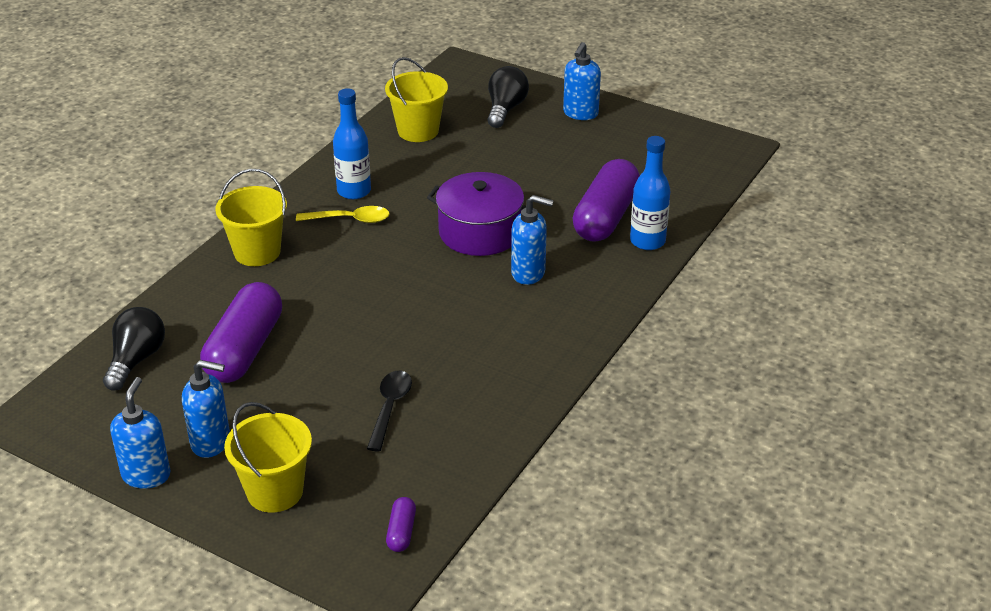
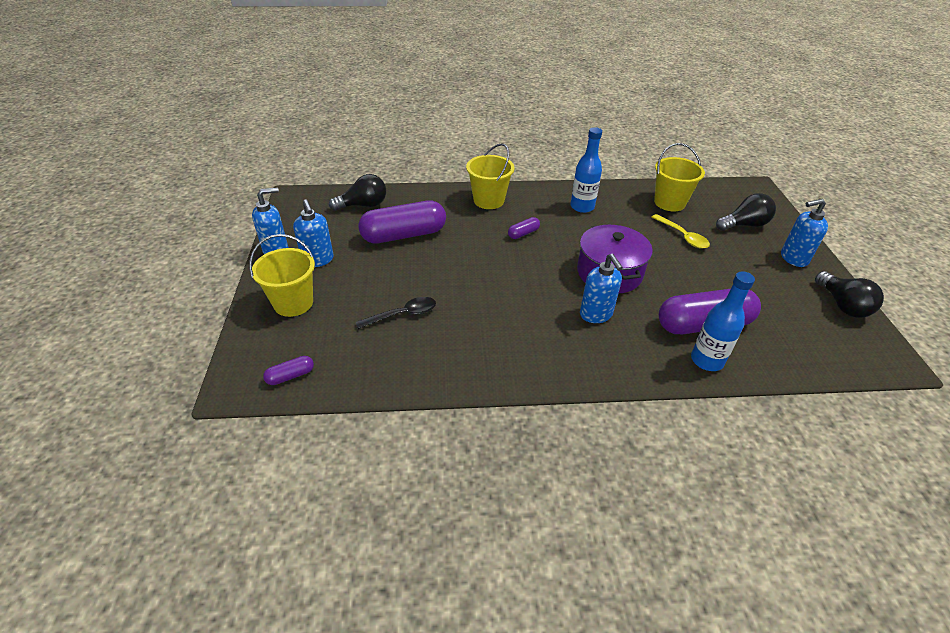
camera: 55 degrees right, 5 degrees up
yellow spoon [296,206,390,223] -> yellow spoon moved to [651,214,710,249]
none -> purple capsule [508,217,540,239]
none -> black light bulb [815,271,884,318]

